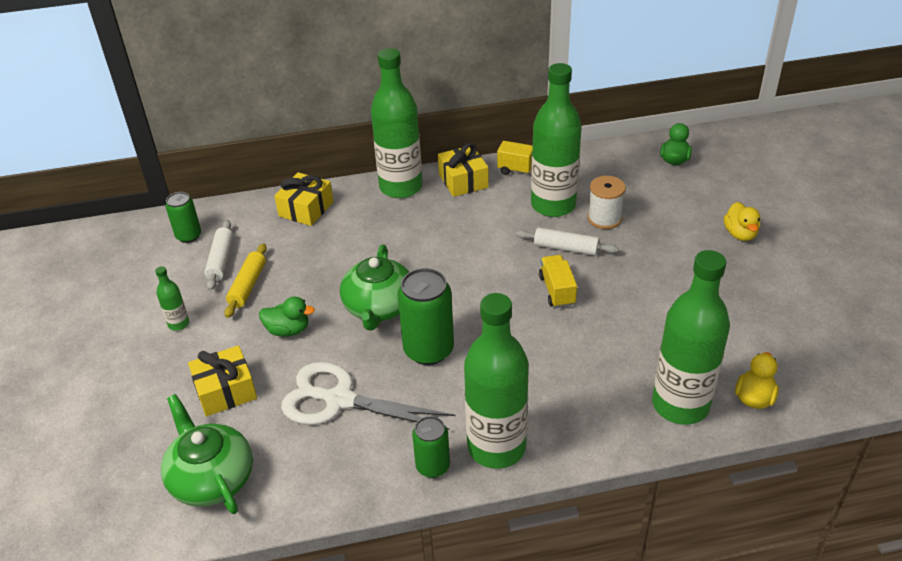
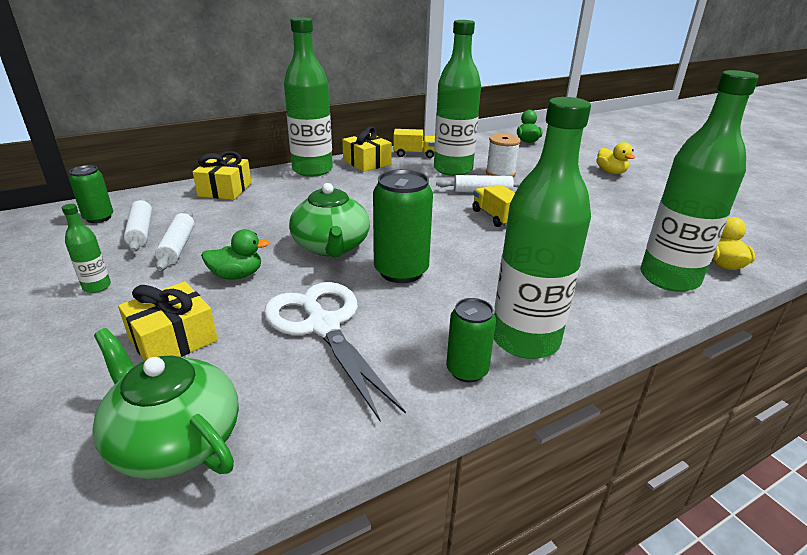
camera: 20 degrees left, 10 degrees down
yellow rolling pin [224,243,267,318] -> white rolling pin [155,210,194,271]
white scissors [281,362,455,430] -> white scissors turned 60 degrees clockwise [264,282,406,422]

